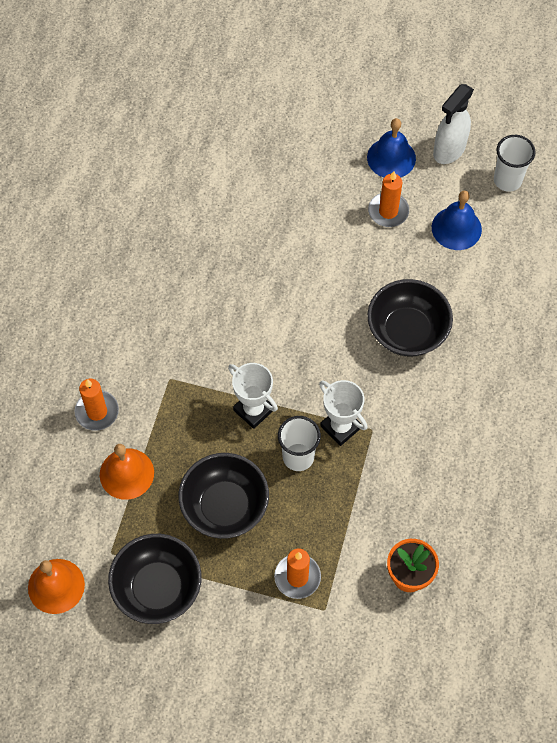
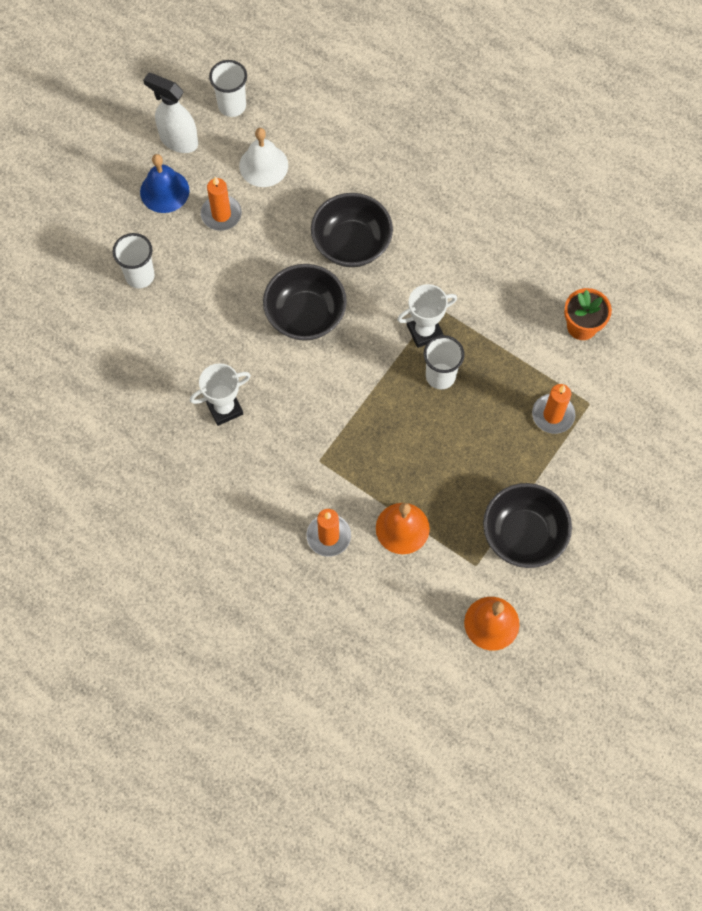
camera: 70 degrees left, 5 degrees up
black bowl [178,453,269,539] -> black bowl moved to [263,264,347,340]
white trophy [228,363,278,429] -> white trophy moved to [190,363,251,426]
blue bell [432,191,482,250] -> white bell [239,128,288,187]
white spray bottle [433,84,474,164] -> white spray bottle turned 150 degrees clockwise [143,73,198,153]
none -> white cup [113,233,155,288]

